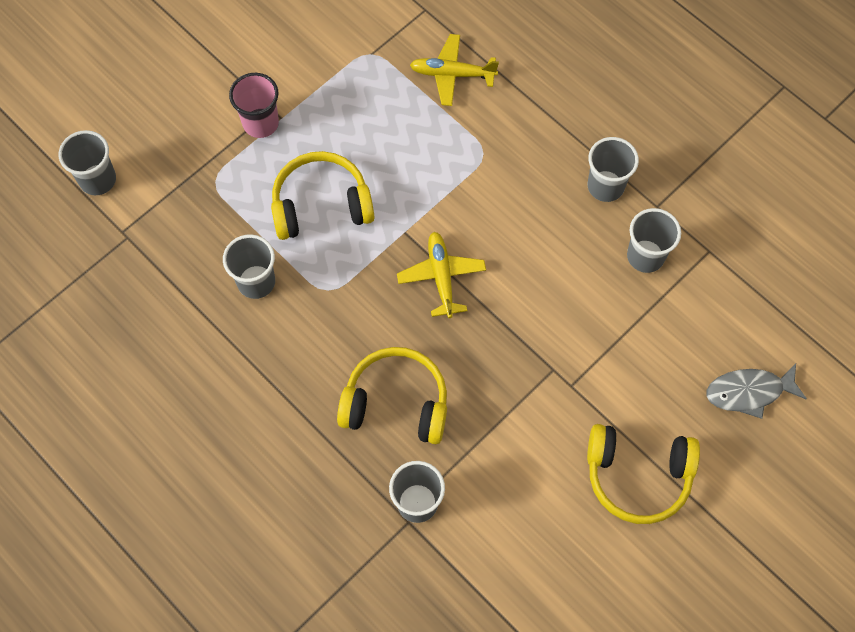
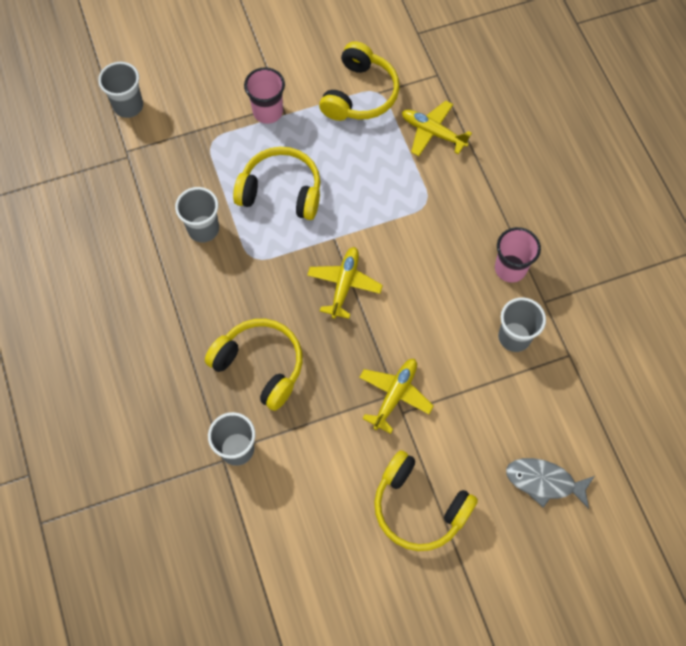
camera: 25 degrees right, 0 degrees up
grey cup [588,137,639,202] -> pink cup [495,227,541,283]
none -> yellow headphones [319,41,399,121]
none -> yellow plane [359,359,434,434]

